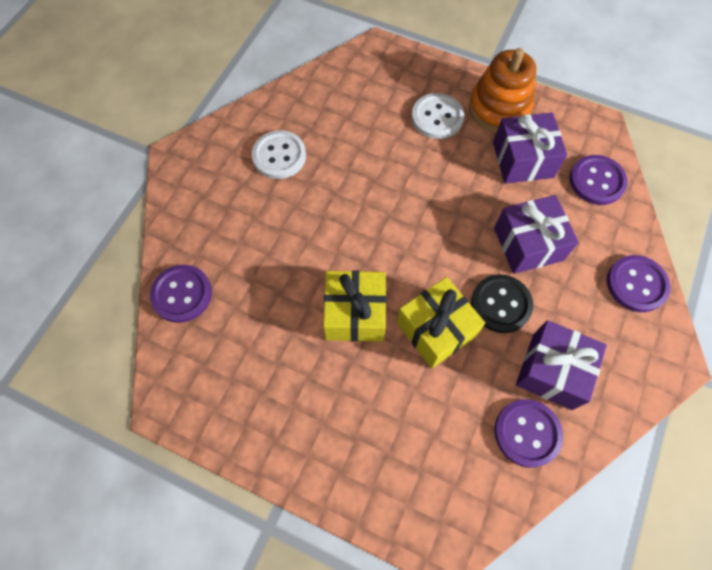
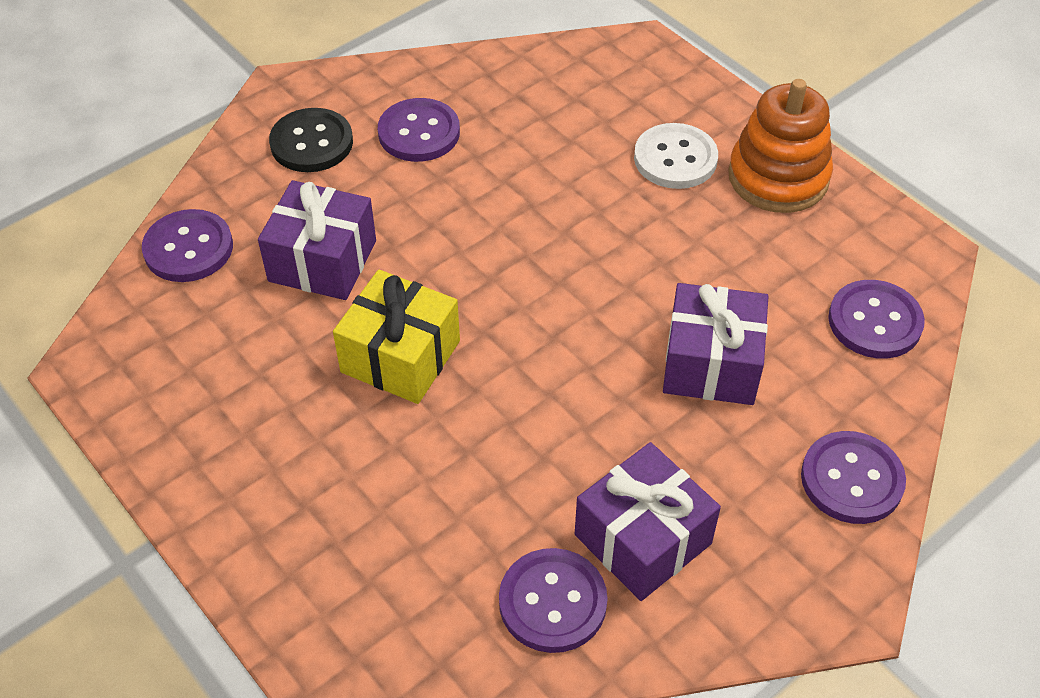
camera: 25 degrees right, 15 degrees down
white button [252,130,306,179] -> purple button [378,98,460,162]
yellow gift [397,277,485,368] -> none
black button [471,274,533,333] -> black button moved to [269,108,353,172]
purple gift [493,113,567,184] -> purple gift moved to [258,180,376,300]

